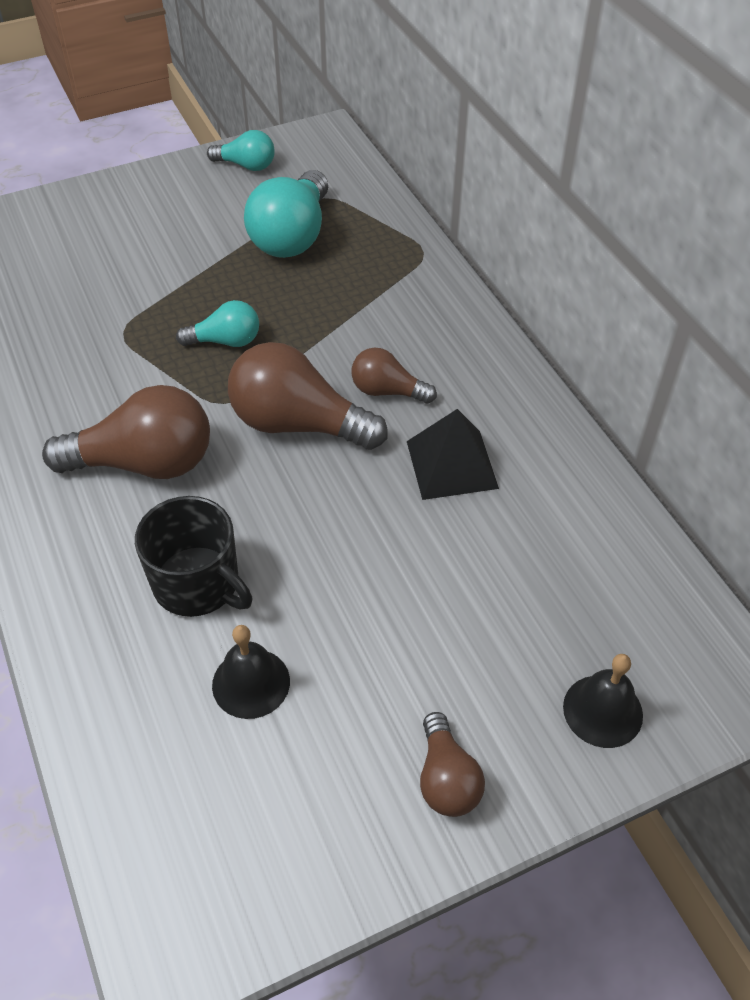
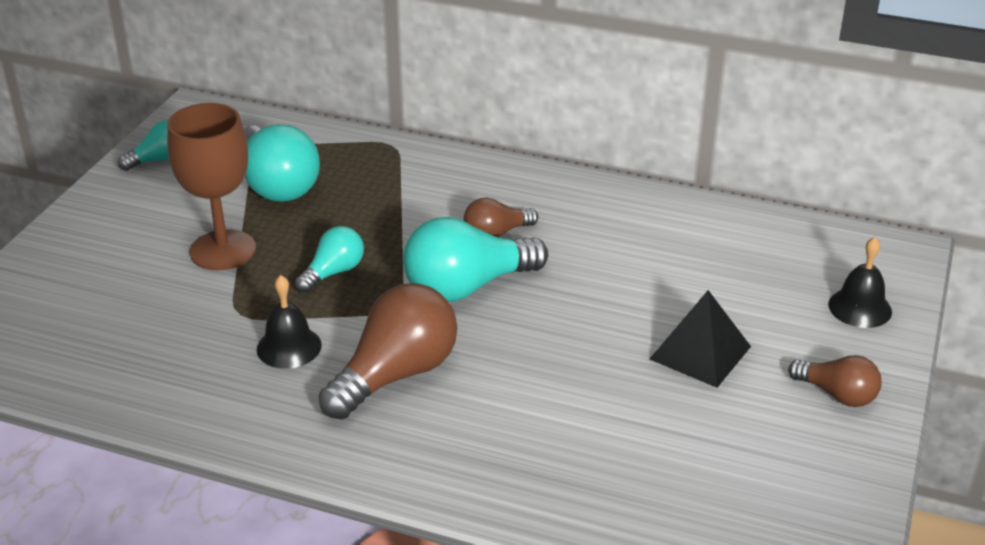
camera: 45 degrees left, 15 degrees down
black mug [135,496,252,617] -> none
black bell [212,625,290,719] -> black bell moved to [257,275,322,369]
brown light bulb [228,342,388,450] -> turquoise light bulb [403,217,548,302]
black pyramid [407,409,499,500] -> black pyramid moved to [650,290,751,388]
none -> brown goblet [167,103,256,270]

